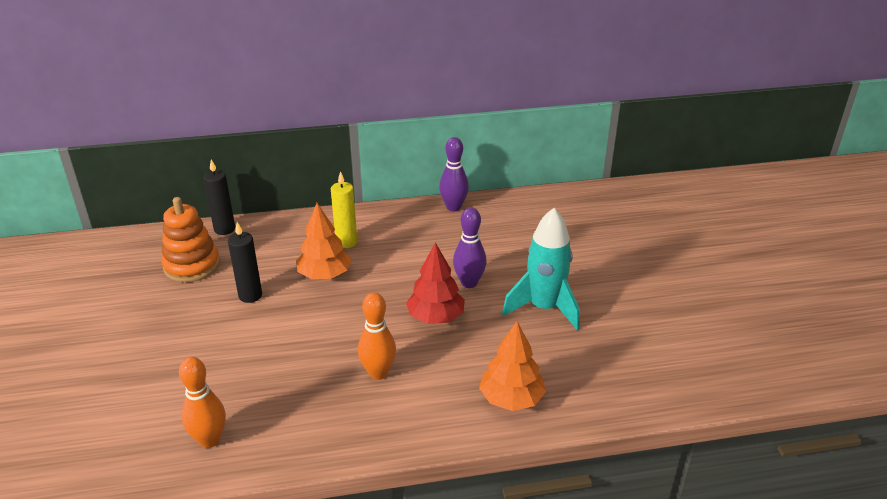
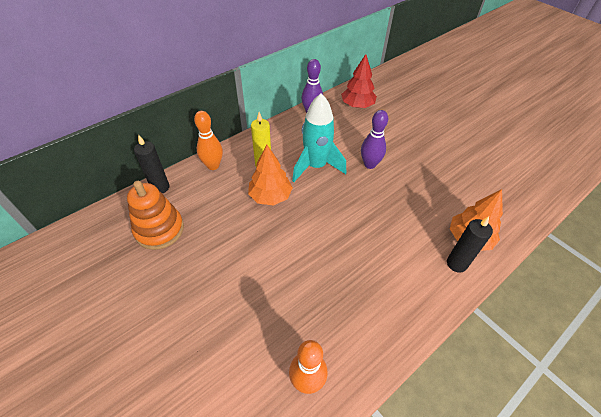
camera: 30 degrees left, 15 degrees up
black candle [228,222,262,303] -> black candle moved to [447,216,493,273]
orange bowling pin [358,292,396,380] -> orange bowling pin moved to [194,111,223,170]
red tree [406,242,465,324] -> red tree moved to [341,54,377,108]
turquoise rocket [502,208,580,331] -> turquoise rocket moved to [292,93,346,182]

